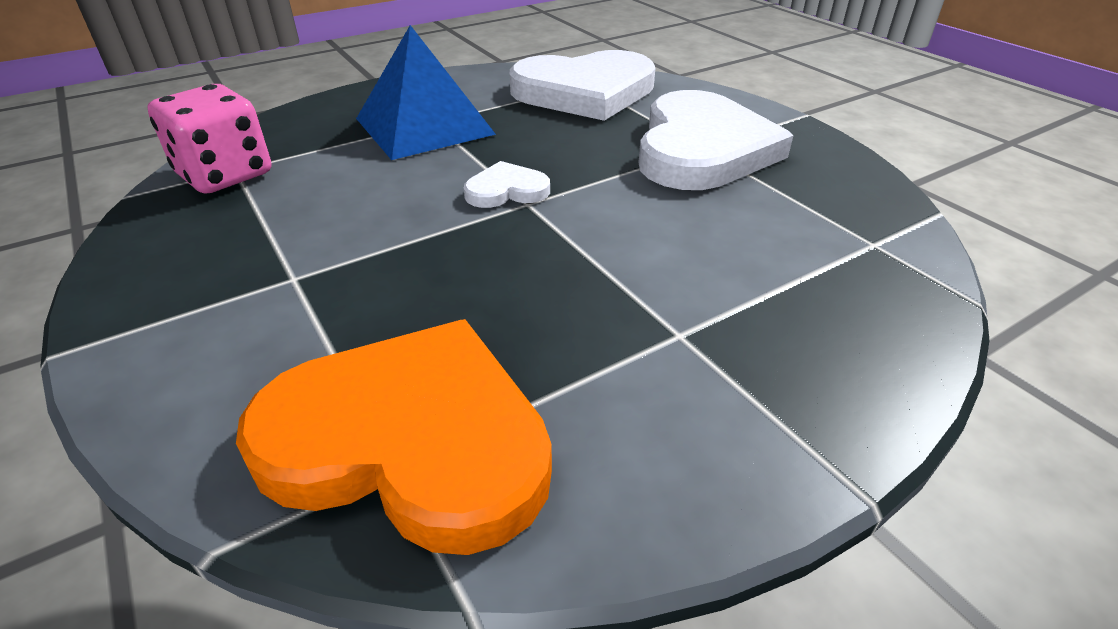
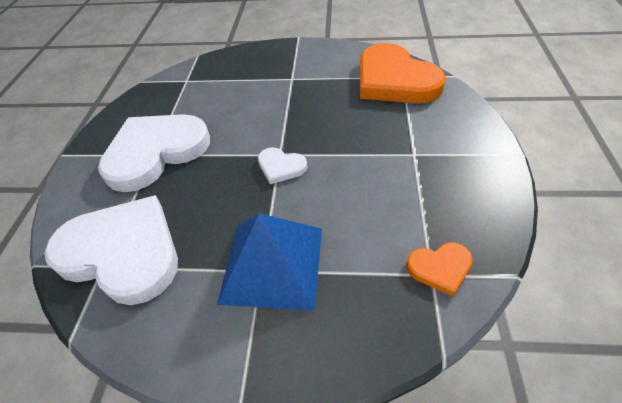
camera: 140 degrees left, 10 degrees up
pink dice [147,84,271,194] -> orange heart [406,243,473,296]

